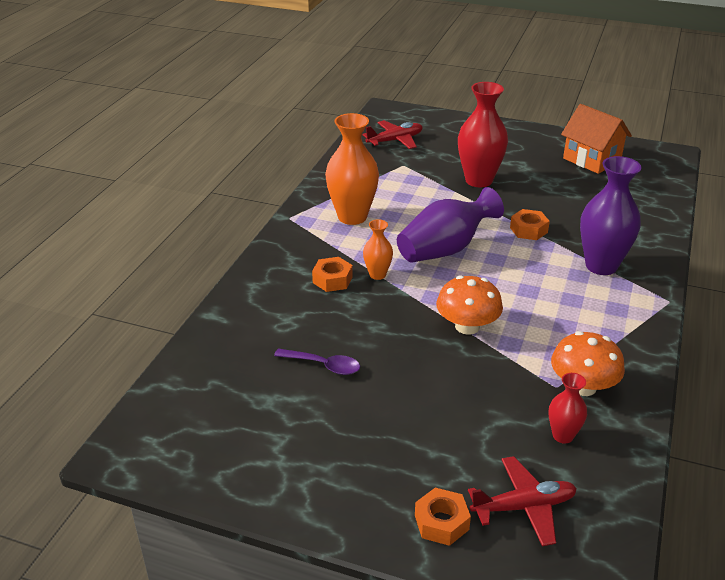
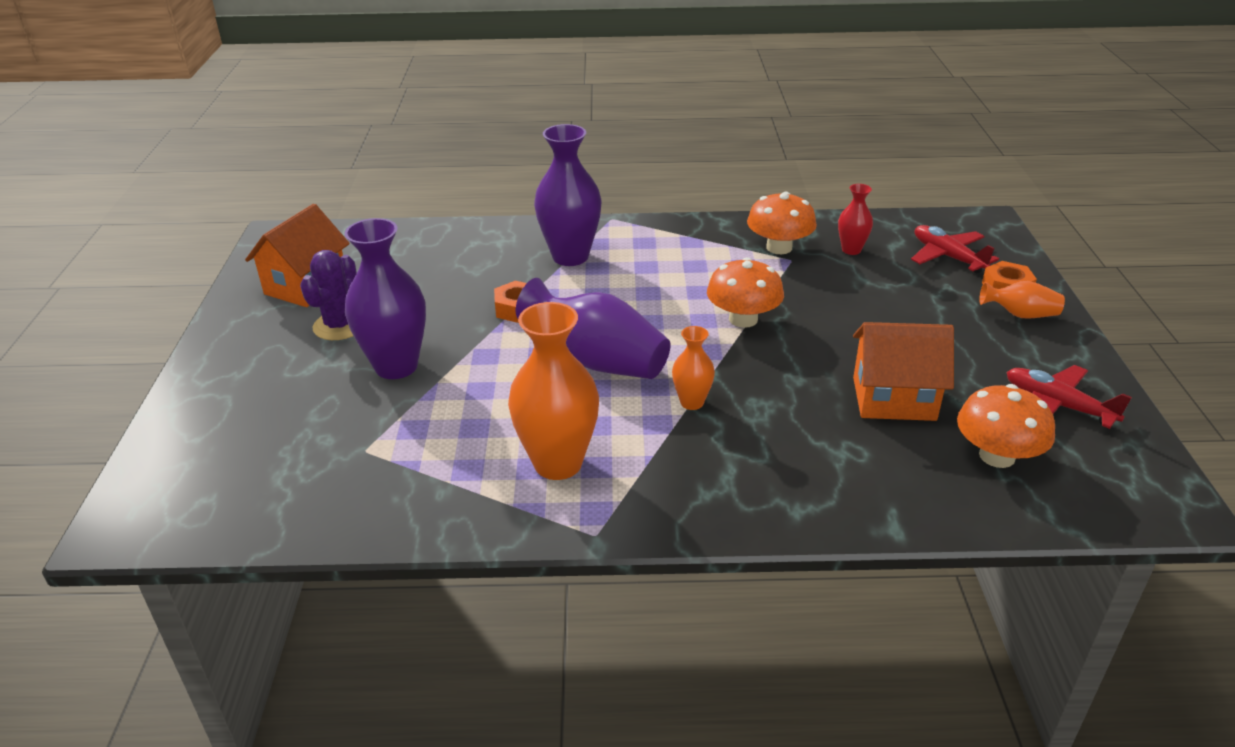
camera: 110 degrees left, 0 degrees up
purple spoon [274,349,360,375] -> orange house [853,322,954,421]
orange nut [312,257,353,292] -> none
red plane [362,120,423,149] -> red plane moved to [1006,365,1132,429]
red vase [458,82,508,187] -> purple vase [345,218,426,379]
none -> purple cactus [300,250,357,340]
none -> orange mushroom [957,384,1055,468]
none -> orange vase [979,281,1065,319]

